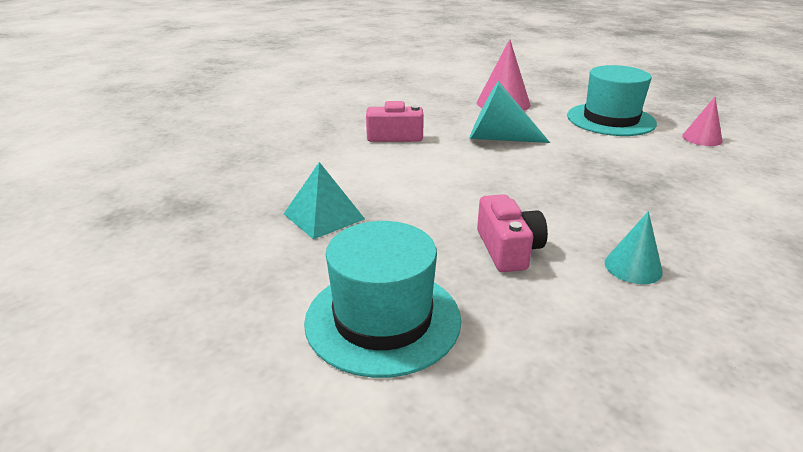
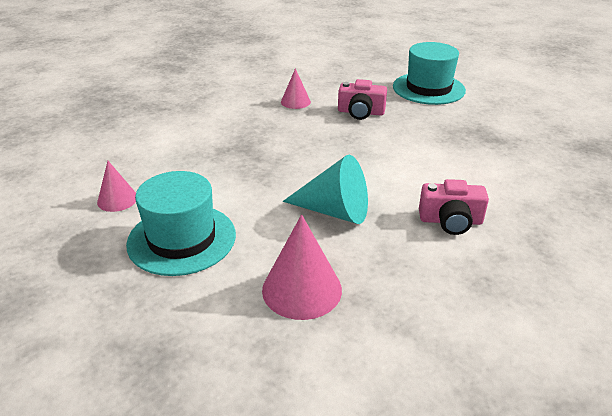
camera: 175 degrees left, 5 degrees up
turquoise pyramid [284,162,365,239] -> none
pink camera [477,194,548,272] -> pink camera turned 75 degrees counterclockwise [338,79,387,120]
turquoise cone [605,211,663,284] -> pink cone [281,68,311,109]

